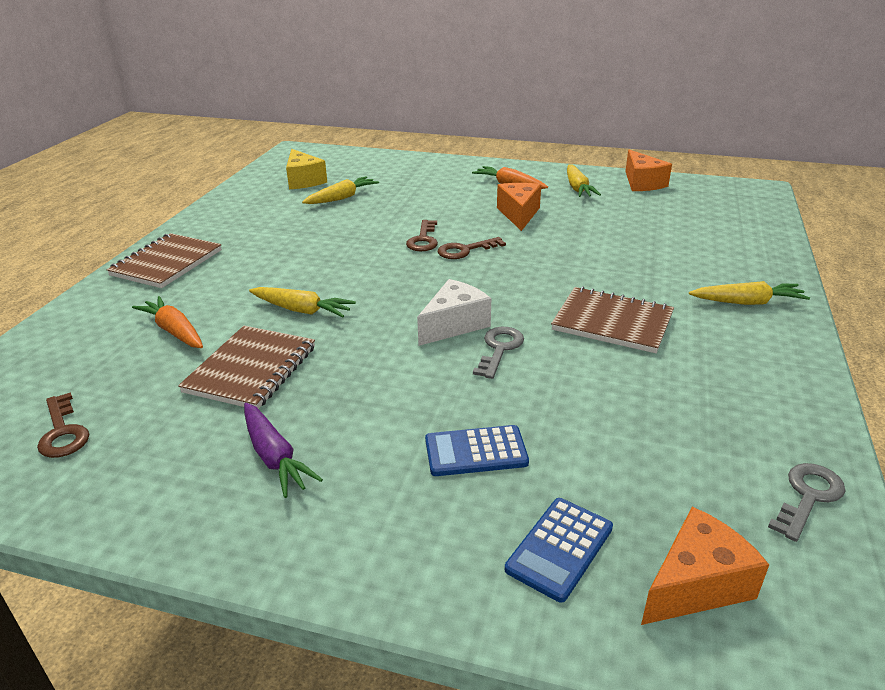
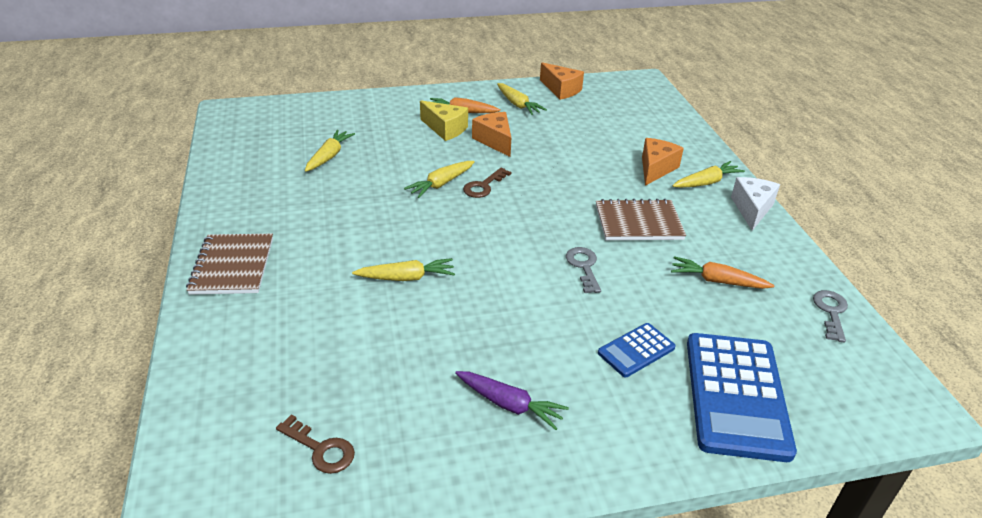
camera: 30 degrees left, 5 degrees up
orange carrot [132,296,203,348] -> orange carrot moved to [671,256,775,289]
brown notebook [178,326,315,409] -> none
yellow cheese [286,149,327,189] -> yellow cheese moved to [420,100,468,141]
brown key [406,220,438,251] -> yellow carrot [404,161,475,198]
white cheese [417,279,491,346] -> white cheese moved to [731,177,780,231]
blue calculator [505,498,613,603] -> blue calculator [687,333,797,462], size x1.99
orange cheese [641,507,769,625] -> orange cheese moved to [642,138,684,186]

